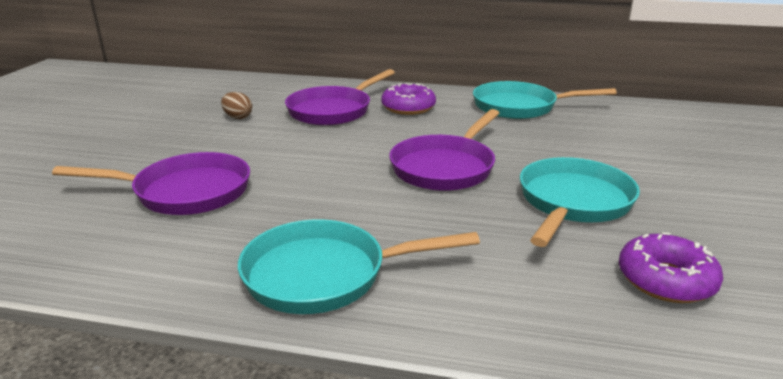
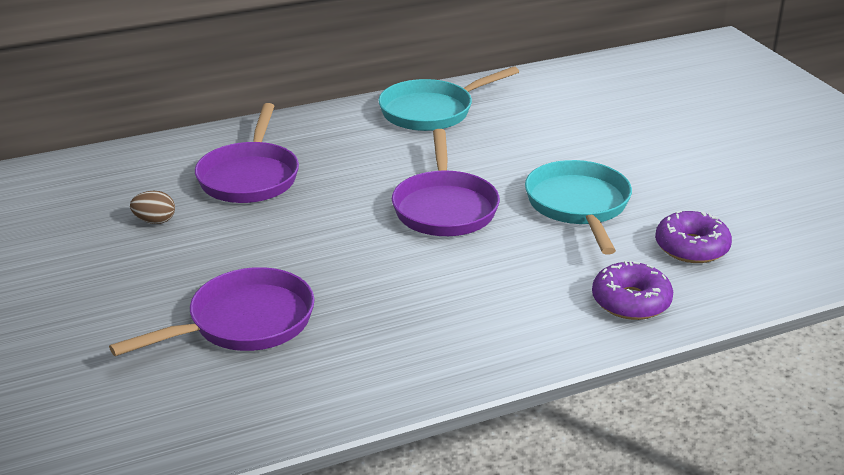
camera: 35 degrees left, 5 degrees up
turquoise pan [238,219,480,314] -> none
purple donut [381,83,436,115] -> purple donut moved to [592,261,673,320]

